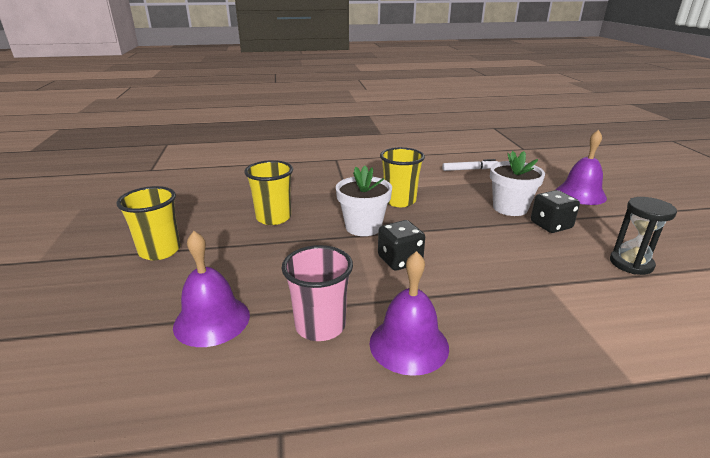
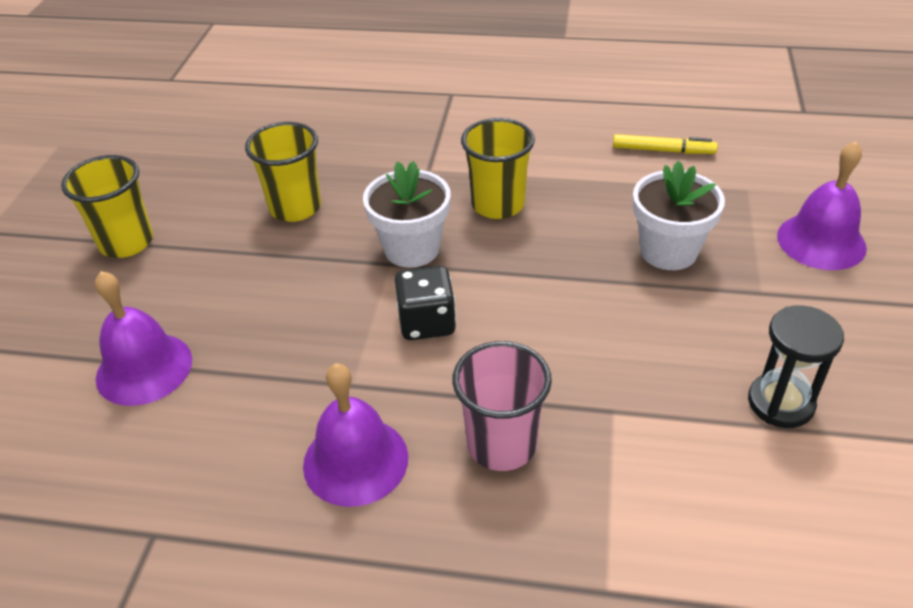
camera: 20 degrees right, 15 degrees up
pink cup [282,245,353,341] -> pink cup moved to [452,341,552,471]
white marker [442,159,498,171] -> yellow marker [613,134,718,154]
black dice [531,190,580,233] -> none

